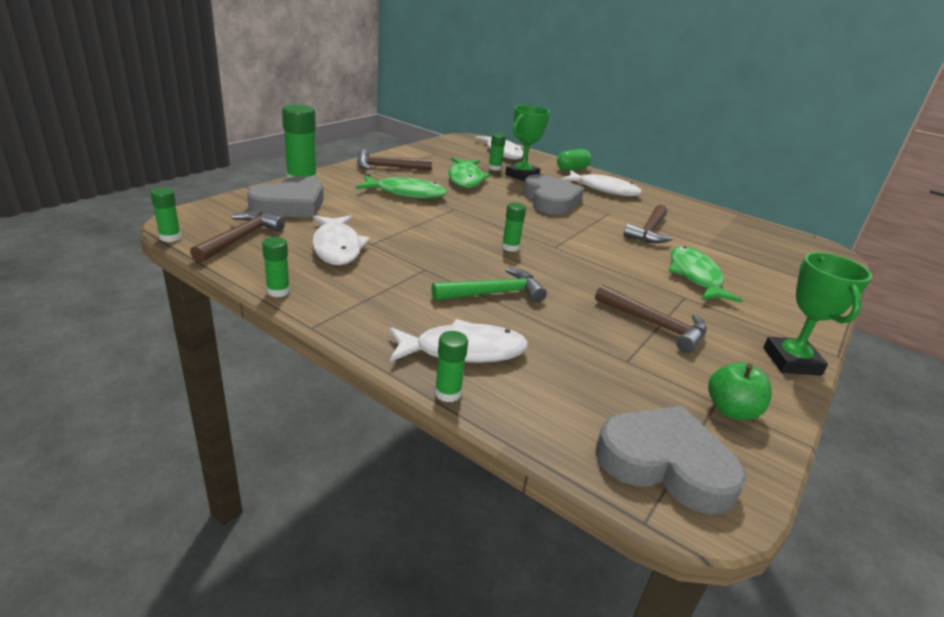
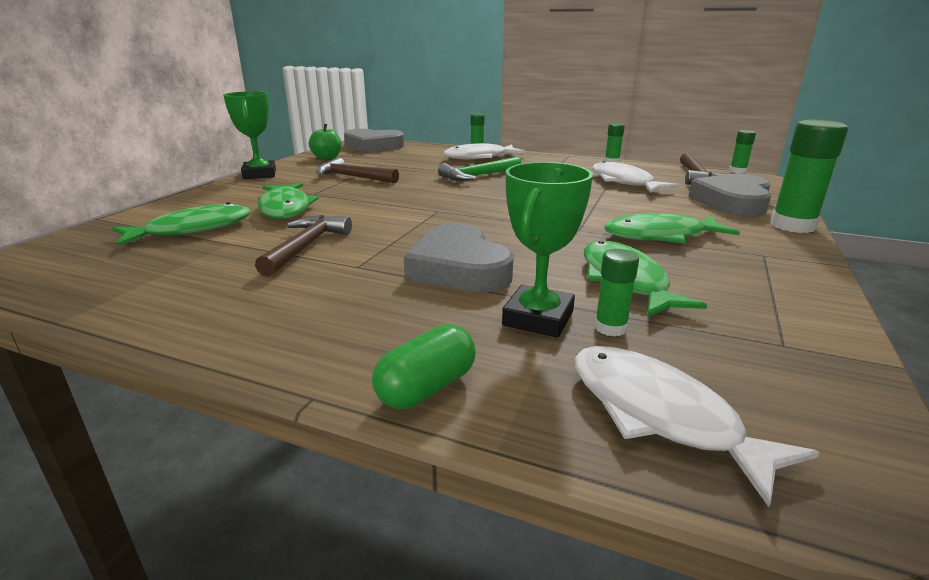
camera: 170 degrees right, 5 degrees down
brown hammer [357,149,432,171] -> none
green glue stick [502,202,526,252] -> none
white fish [561,170,642,196] -> none
none -> green fish [112,202,251,246]

